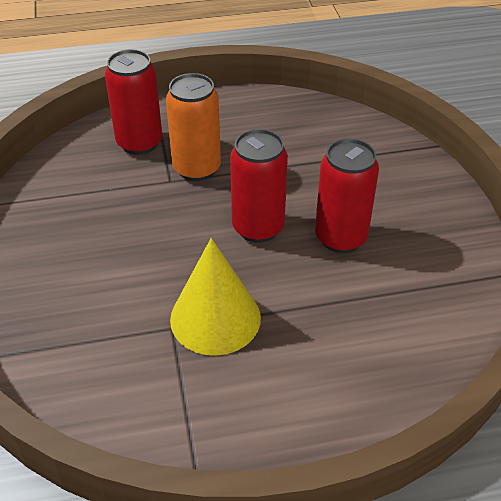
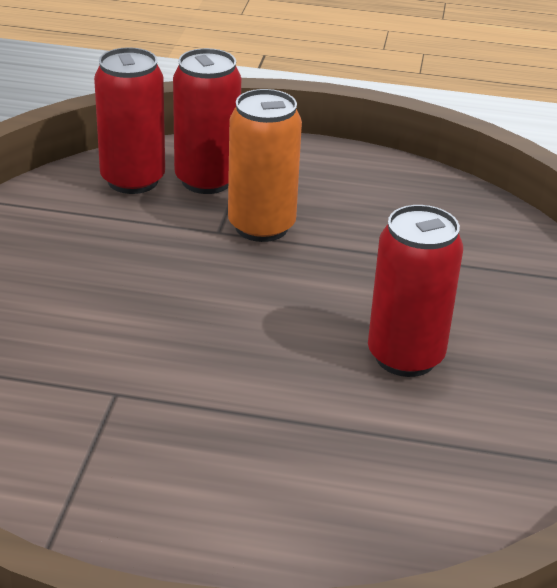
camera: 20 degrees right, 10 degrees down
yellow cone [170,238,261,356] -> none
red can [230,129,288,243] -> red can moved to [94,47,165,194]

